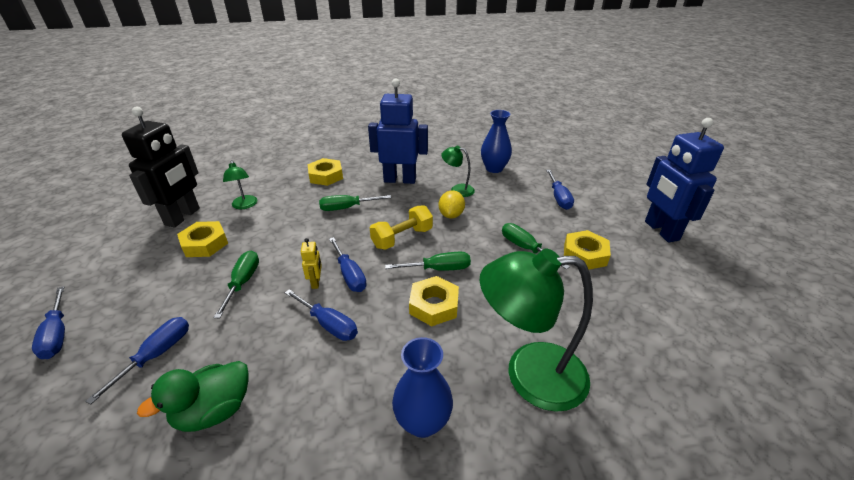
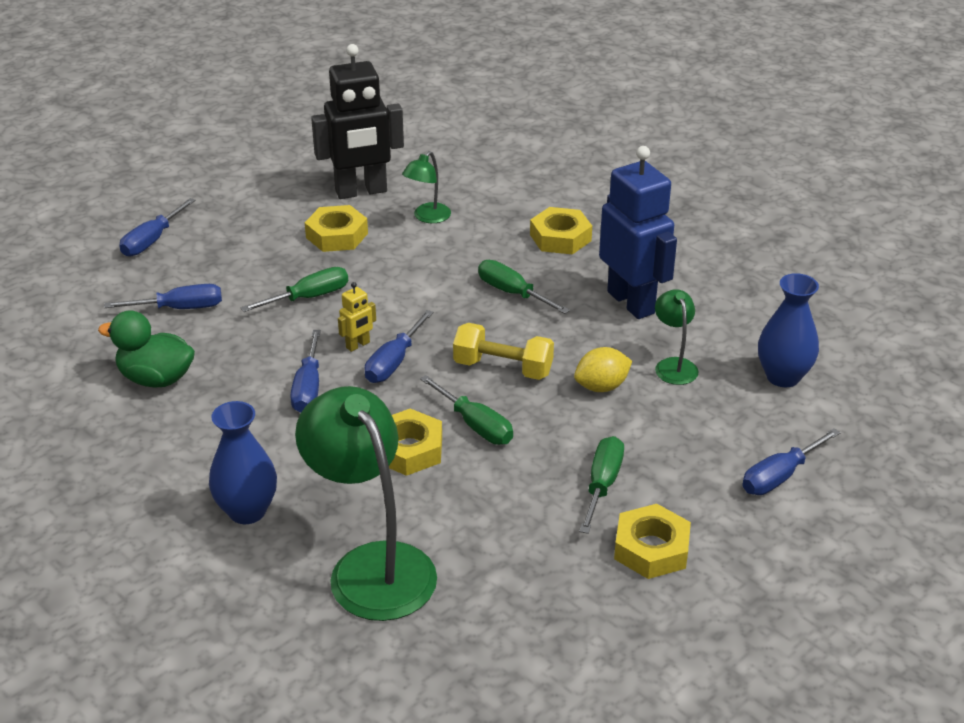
camera: 55 degrees right, 0 degrees up
blue robot [645,118,724,242] -> none

